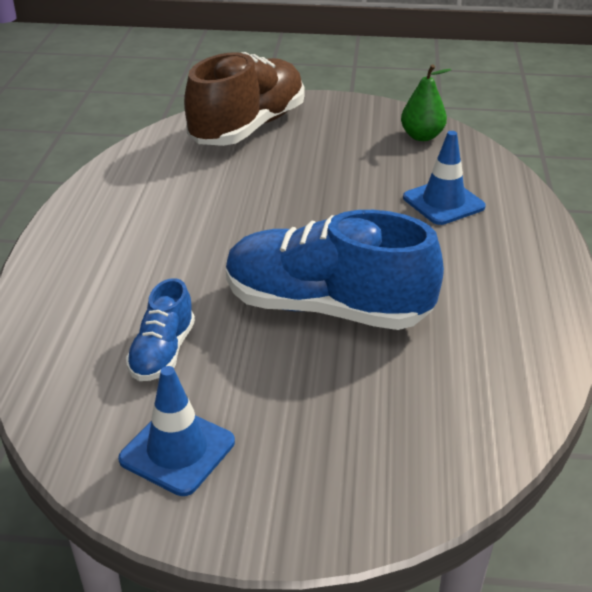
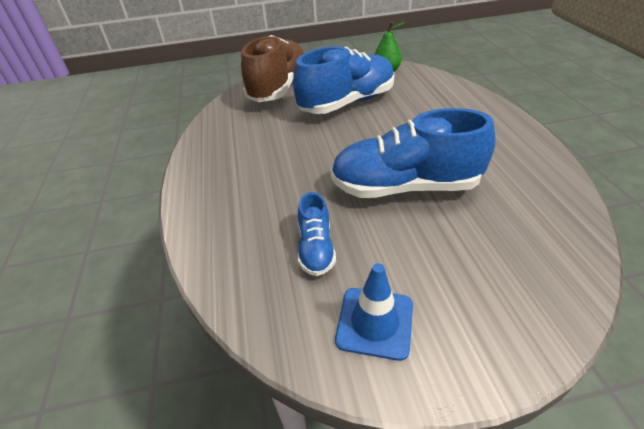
camera: 15 degrees left, 5 degrees up
blue traffic cone [403,131,486,225] -> none
none -> blue shoe [293,46,395,114]

